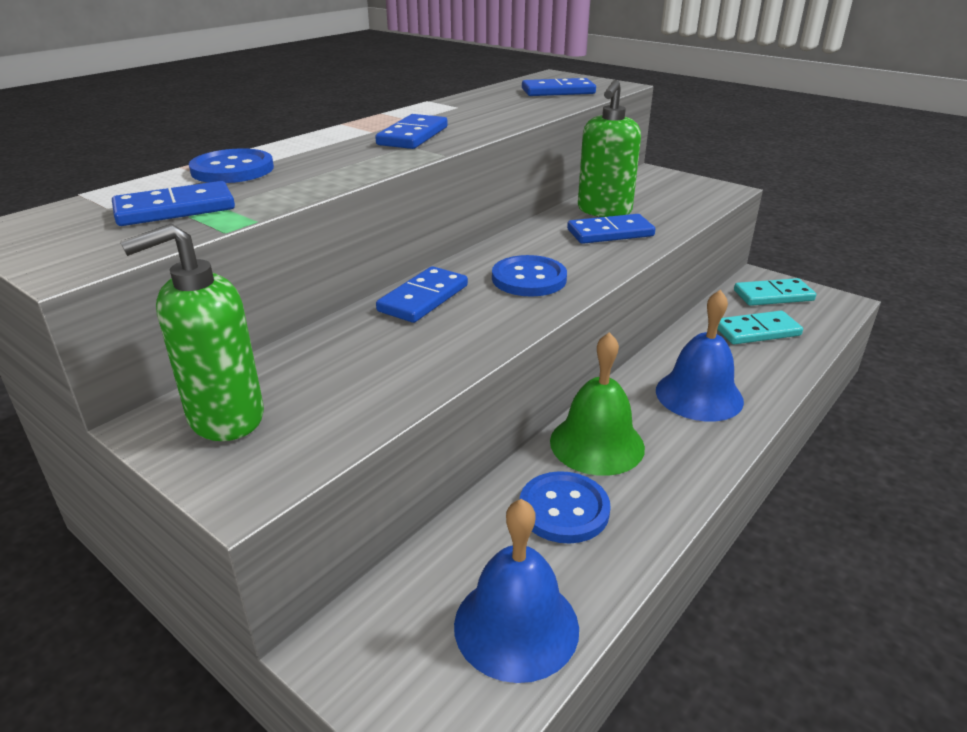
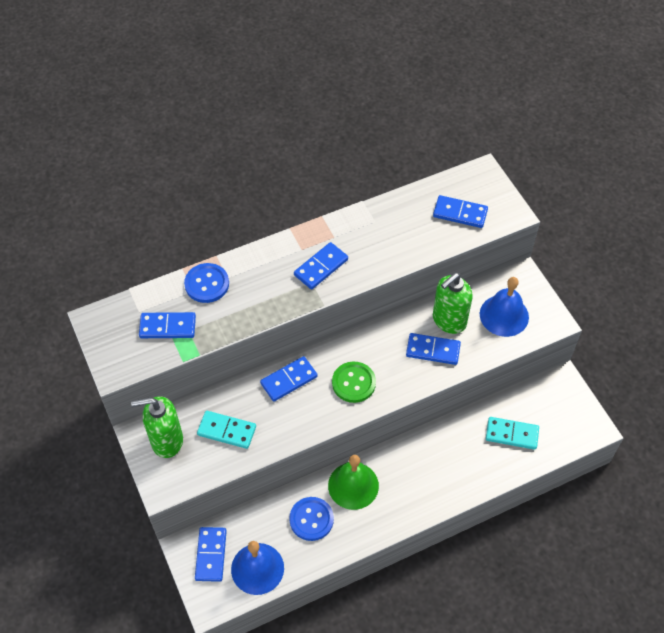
camera: 25 degrees right, 25 degrees up
blue button [492,255,567,297] -> green button [332,362,376,403]
blue bell [656,290,744,422] -> blue bell moved to [480,277,529,337]
turquoise domino [734,278,816,306] -> turquoise domino moved to [197,411,256,449]
none -> blue domino [195,527,227,582]

